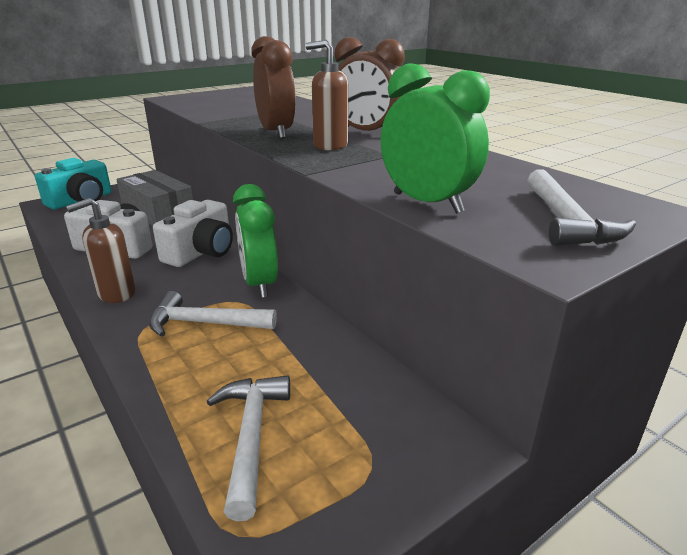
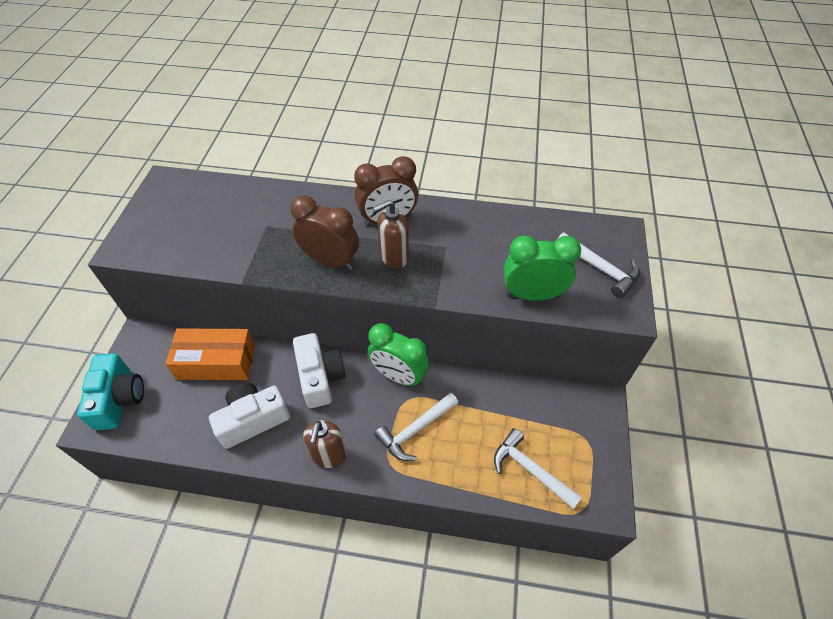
camera: 45 degrees left, 25 degrees up
grey box [116,170,193,226] -> orange box [165,328,255,380]

